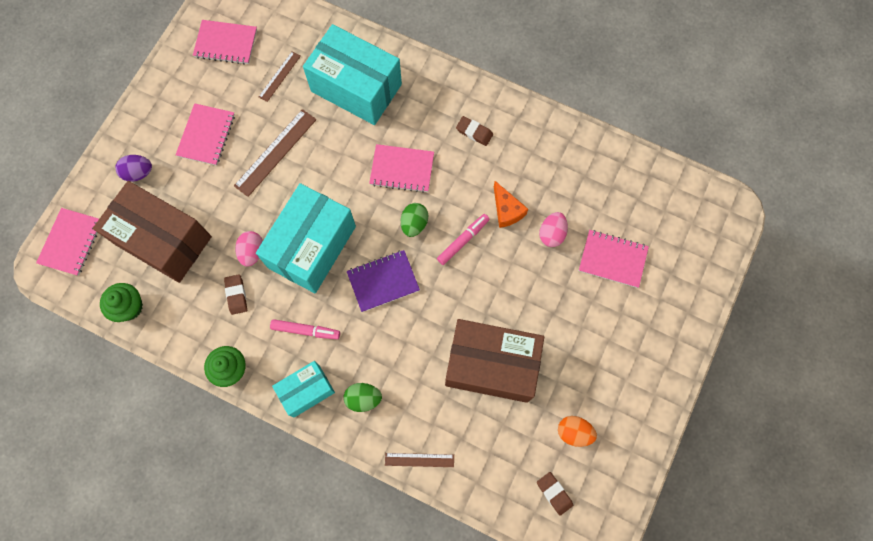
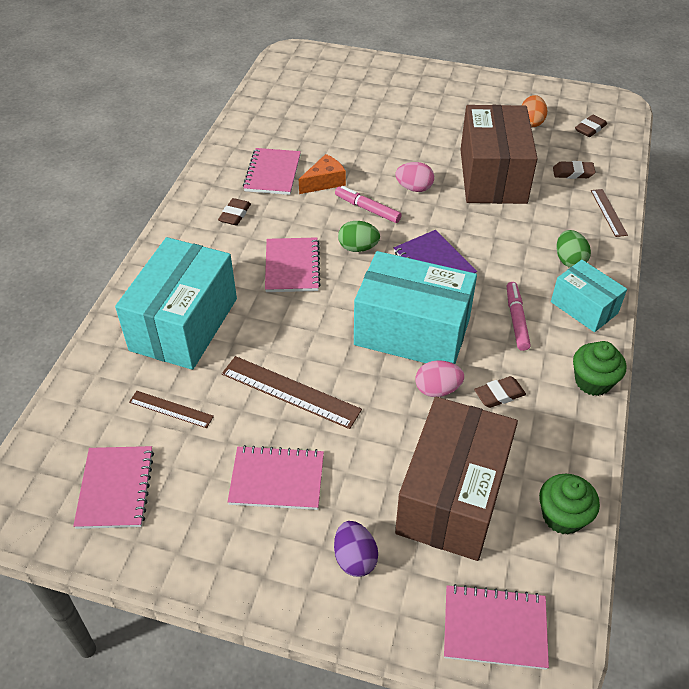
camera: 100 degrees left, 25 degrees down
pink egg [539,212,568,247] -> pink egg moved to [395,162,434,192]
pink notebook [579,230,649,288] -> pink notebook moved to [243,148,301,195]
none -> brown eraser [553,161,596,179]

